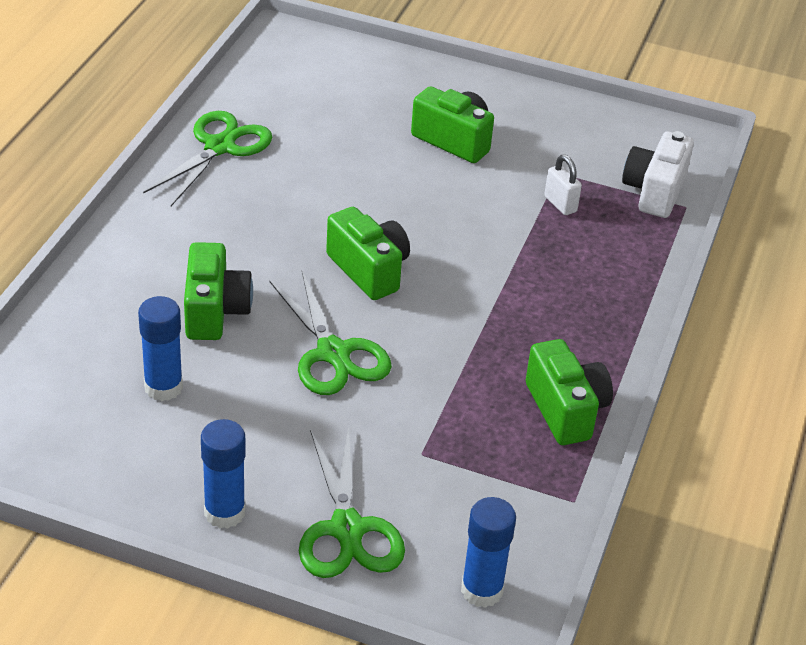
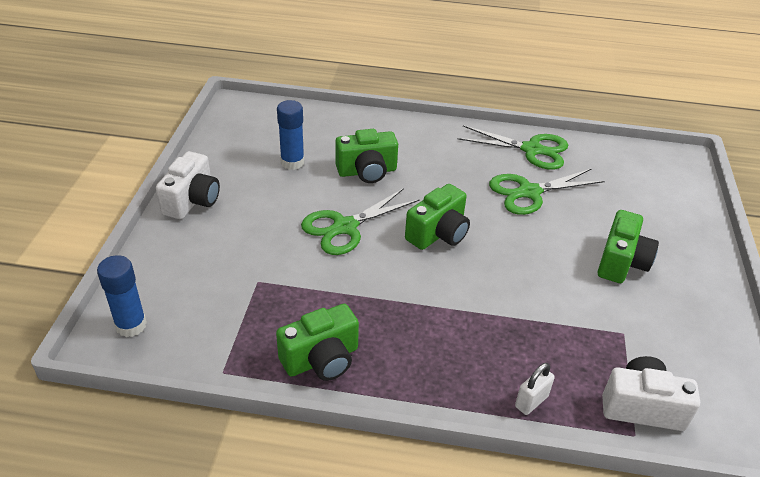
camera: 80 degrees right, 0 degrees up
blue glue stick [201,419,246,528] -> white camera [156,151,220,219]
green scissors [299,426,405,578] -> green scissors moved to [489,169,605,215]
white padlock [544,155,582,215] -> white padlock moved to [515,363,555,415]

